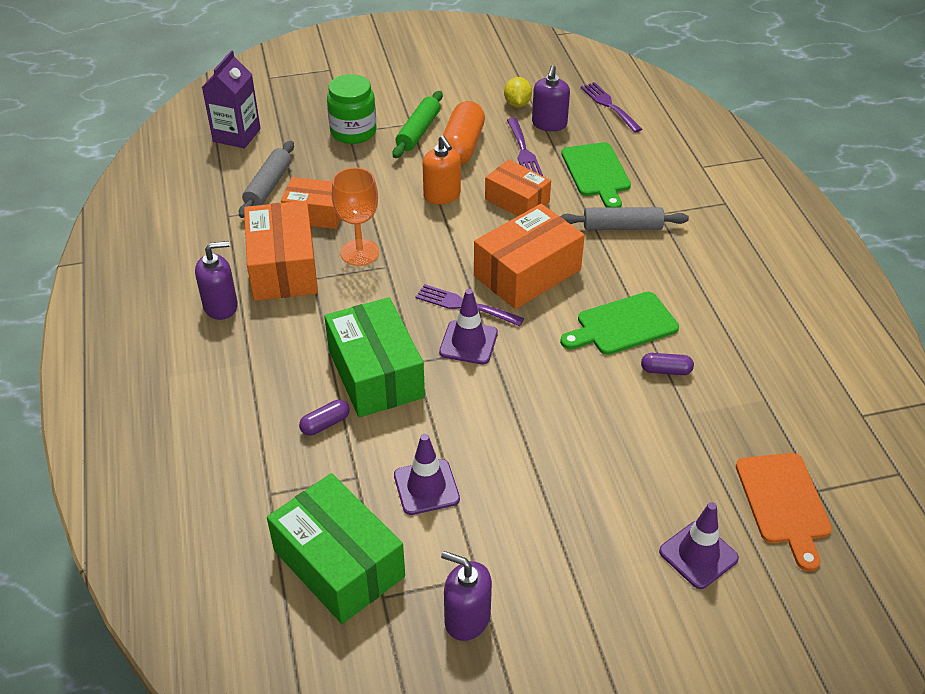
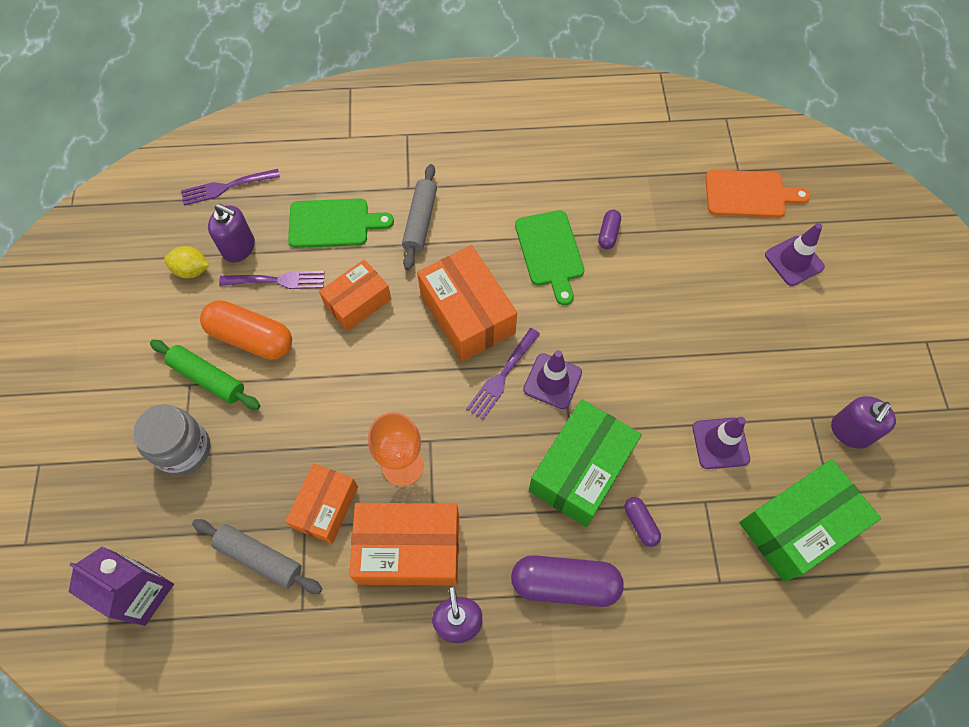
camera: 80 degrees left, 20 degrees up
green box [324,297,425,417] -> green box turned 45 degrees counterclockwise [529,399,642,527]
green jar [327,74,377,144] -> grey jar [133,404,211,476]
orange soap dispenser [423,135,461,204] -> none
none -> purple capsule [511,555,624,607]

